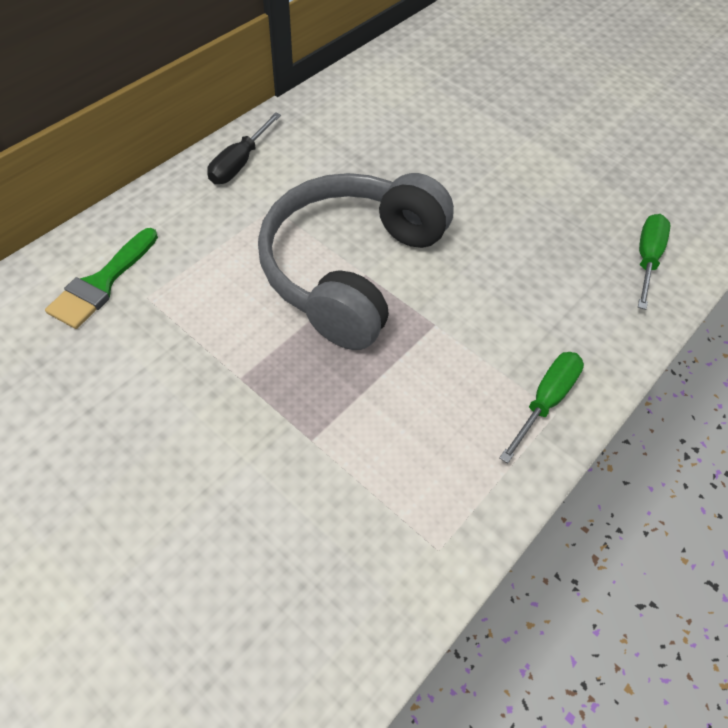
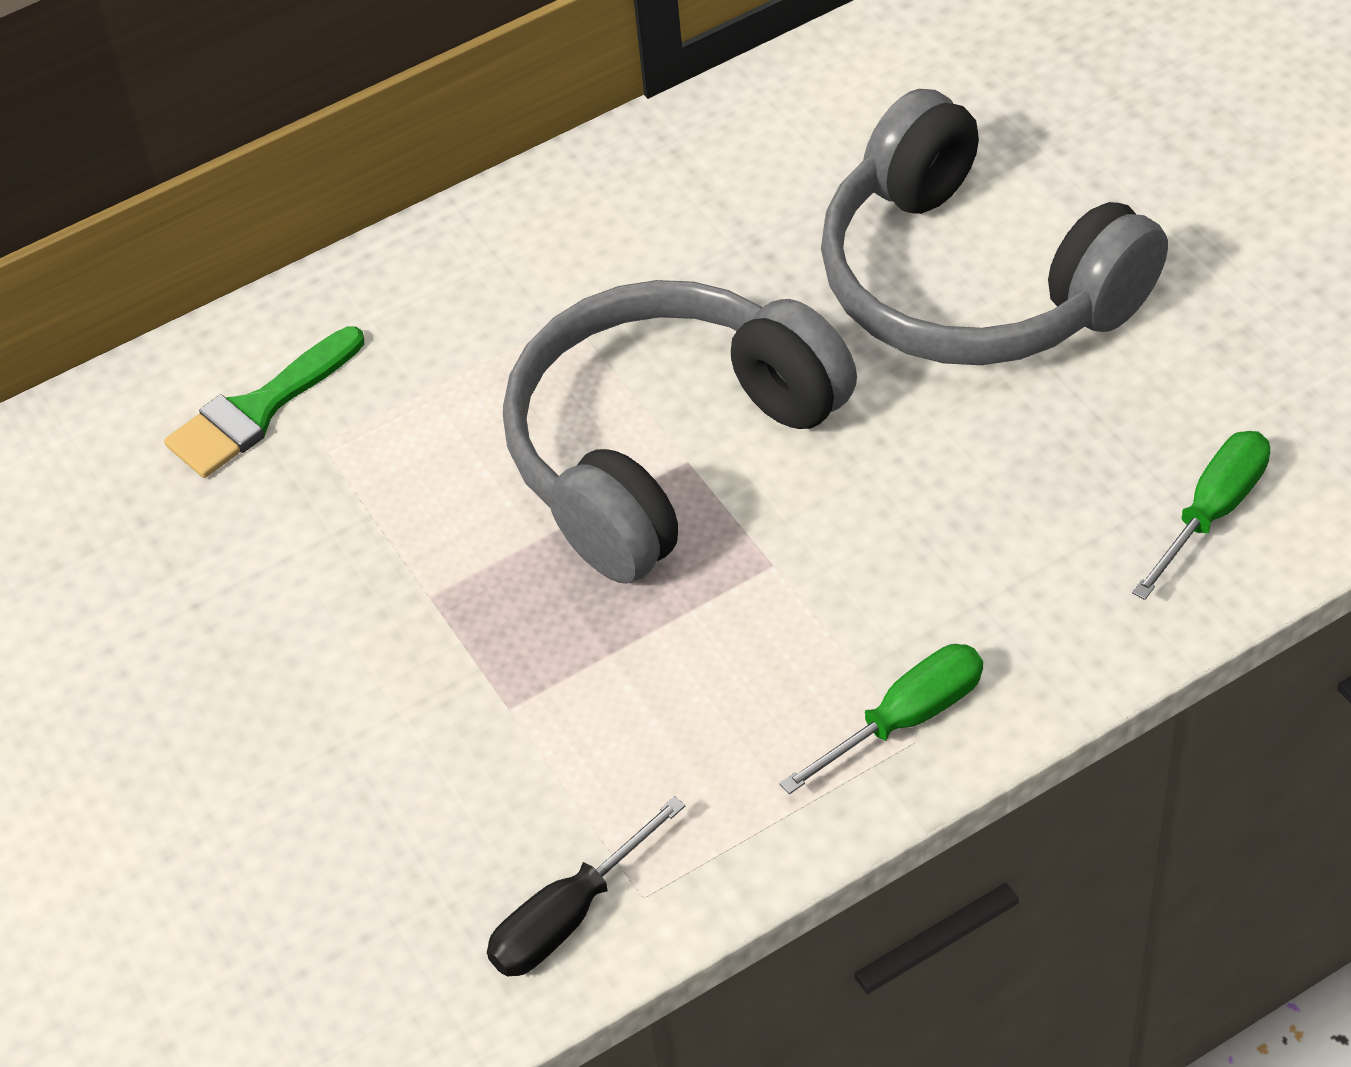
camera: 25 degrees right, 5 degrees down
black screwdriver [207,112,281,184] -> black screwdriver moved to [487,796,685,977]
none -> grey headphones [821,89,1168,365]

